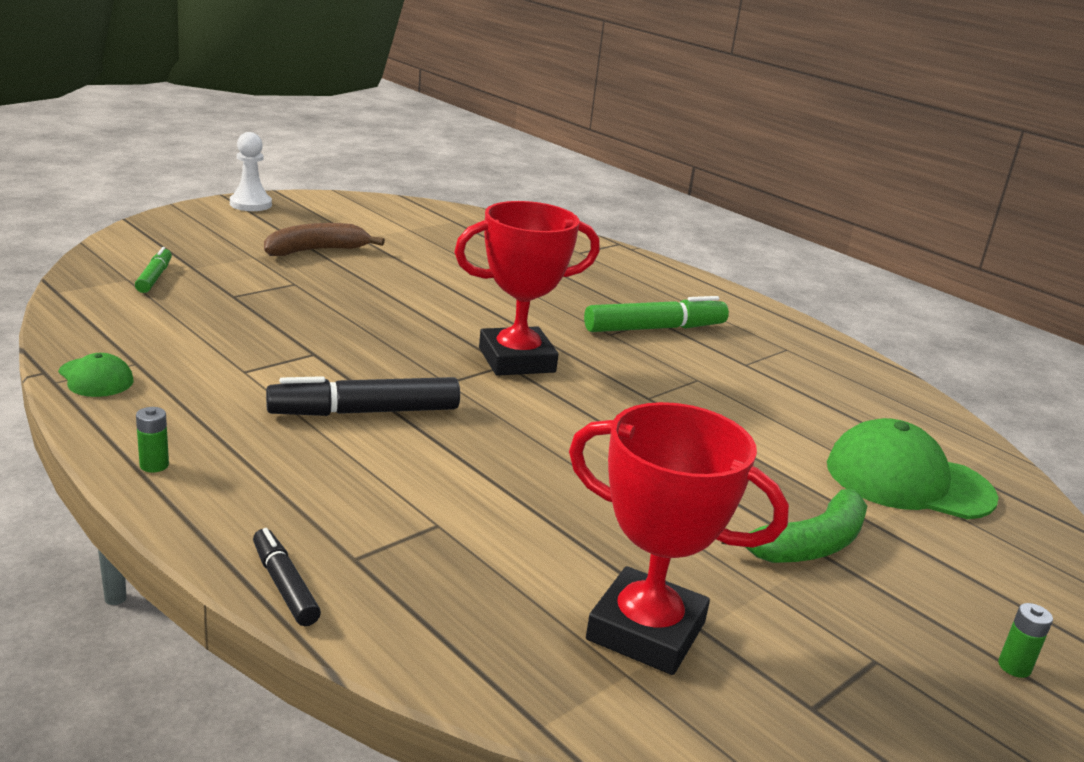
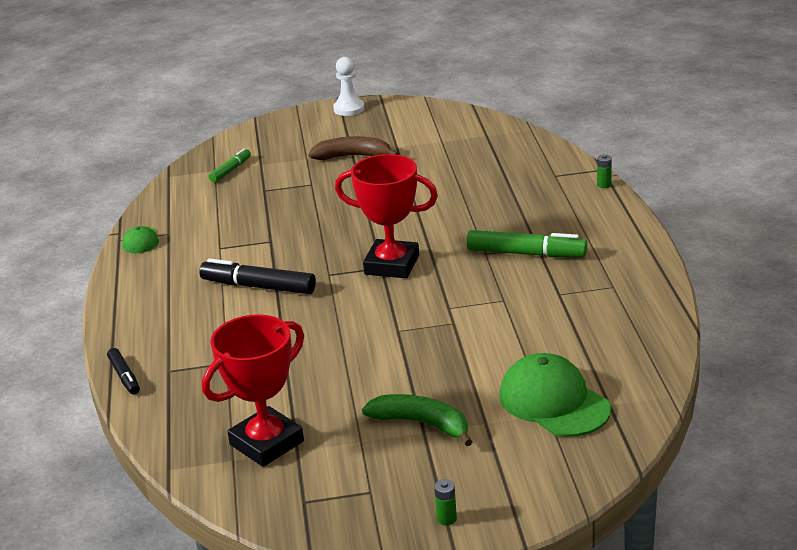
camera: 40 degrees right, 5 degrees up
green battery [136,407,169,472] -> green battery moved to [597,154,612,188]
black marker [253,528,321,626] -> black marker turned 150 degrees clockwise [107,348,140,395]
red trophy [569,402,789,675] -> red trophy turned 75 degrees clockwise [202,314,304,467]
green banana [721,489,867,563] -> green banana turned 150 degrees counterclockwise [362,394,472,446]

